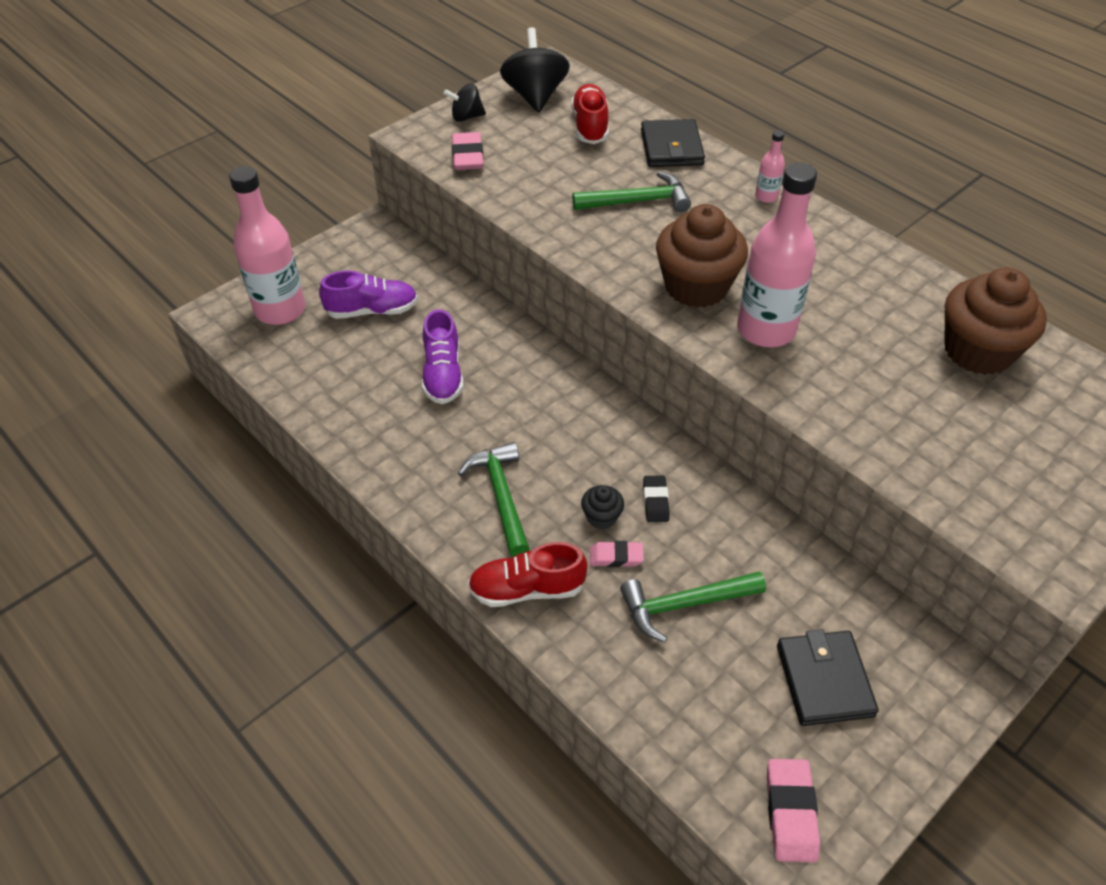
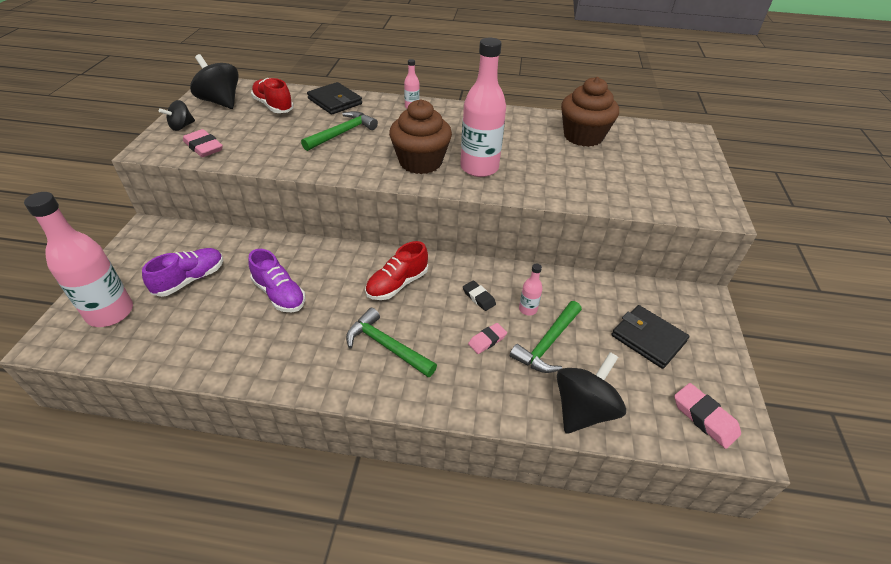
camera: 40 degrees left, 5 degrees down
red shoe [468,542,587,607] -> red shoe moved to [365,241,428,300]
black cupcake [581,485,624,529] -> none
none -> pink bottle [519,264,542,316]
none -> black spinning top [557,352,626,434]

